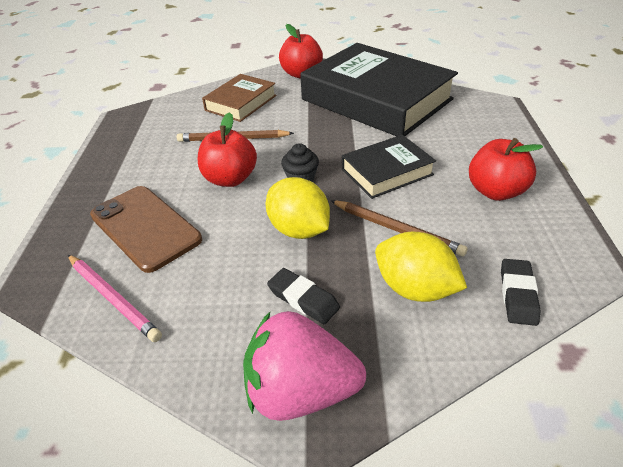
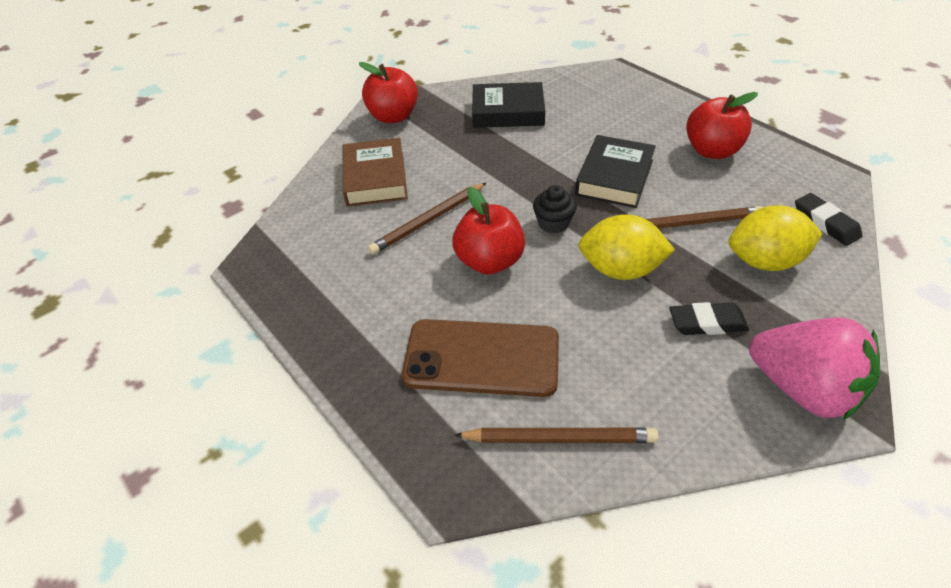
camera: 40 degrees left, 5 degrees up
pink pencil [68,255,162,342] -> brown pencil [454,428,659,443]
pink strawberry [243,311,366,421] -> pink strawberry turned 105 degrees counterclockwise [749,317,880,420]
black book [300,43,458,136] -> black book [472,82,545,128], size x0.50

